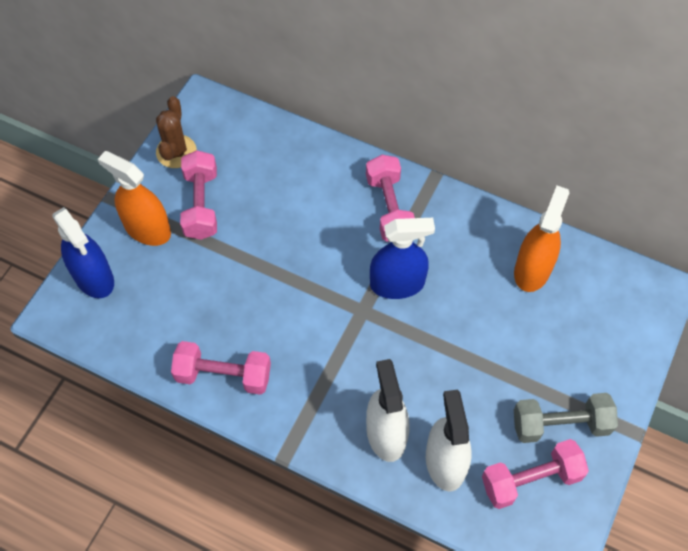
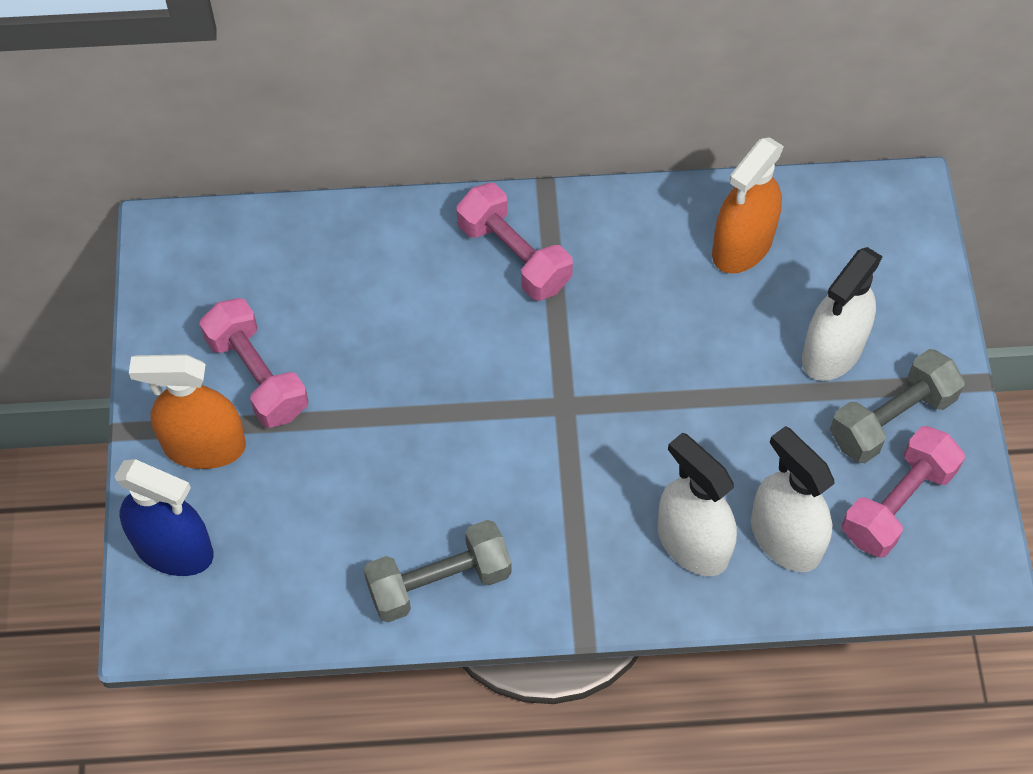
camera: 30 degrees left, 0 degrees up
brown cactus [156,96,197,168] -> none
pink dumbbell [171,341,271,395] -> grey dumbbell [364,520,512,622]
blue spray bottle [370,218,435,299] -> none
orange spray bottle [514,186,569,292] -> orange spray bottle turned 135 degrees counterclockwise [712,137,784,274]
none -> white spray bottle [802,247,883,381]

